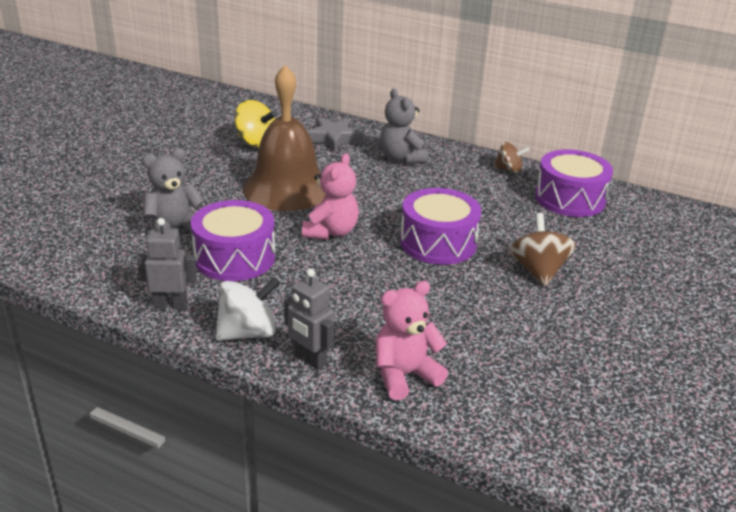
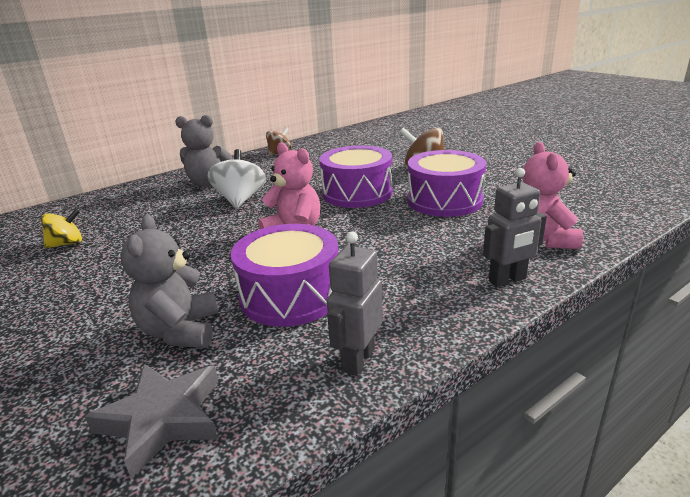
camera: 60 degrees left, 5 degrees down
white spinning top [215,277,280,341] -> white spinning top moved to [208,149,266,208]
yellow spinning top [234,100,277,148] -> yellow spinning top [41,209,82,248], size x0.65
brown bell [243,65,326,211] -> none
grey star [307,118,364,152] -> grey star moved to [85,364,218,479]
purple drum [535,149,613,217] -> purple drum moved to [407,150,486,217]

